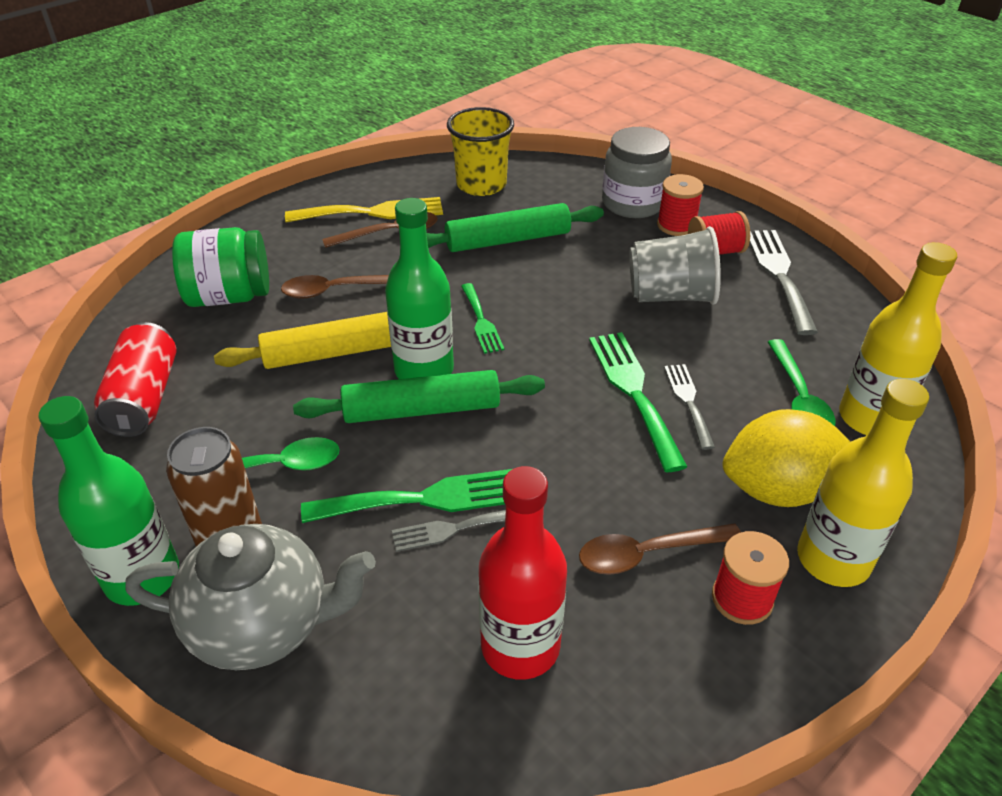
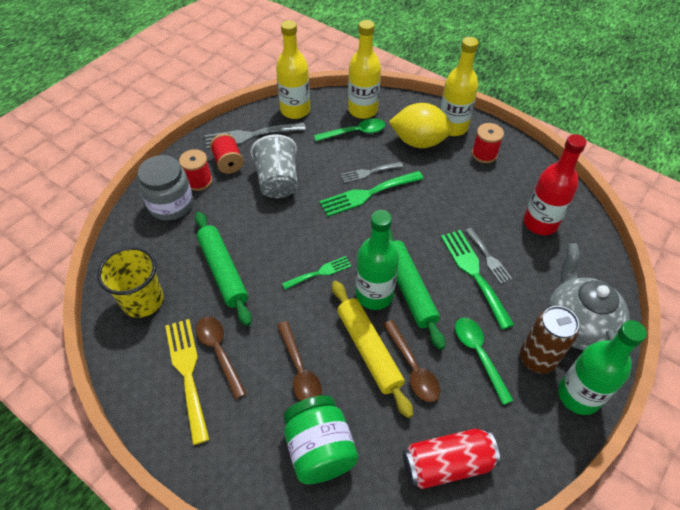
camera: 100 degrees left, 10 degrees up
brown spoon [579,524,741,575] -> brown spoon moved to [383,320,440,402]
yellow lemon [723,409,850,507] -> yellow lemon turned 60 degrees counterclockwise [389,103,453,148]
none -> yellow bottle [276,20,310,119]

